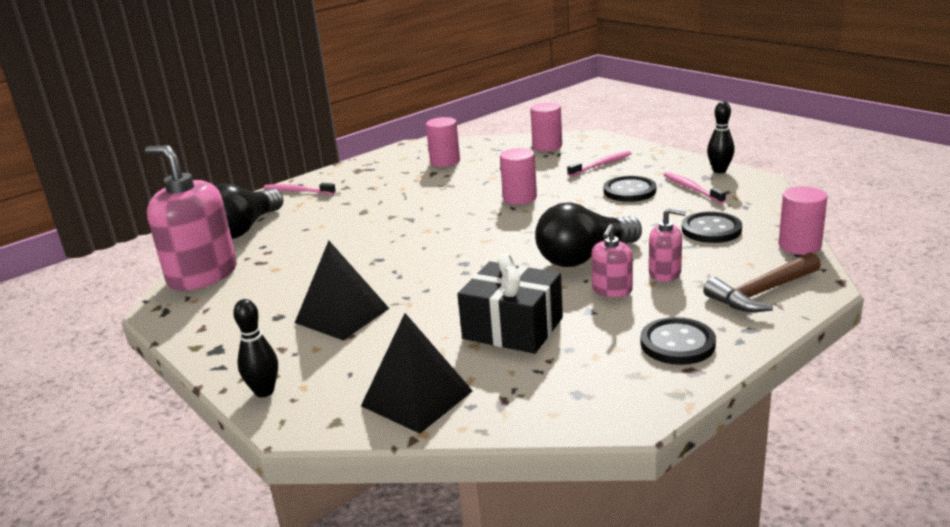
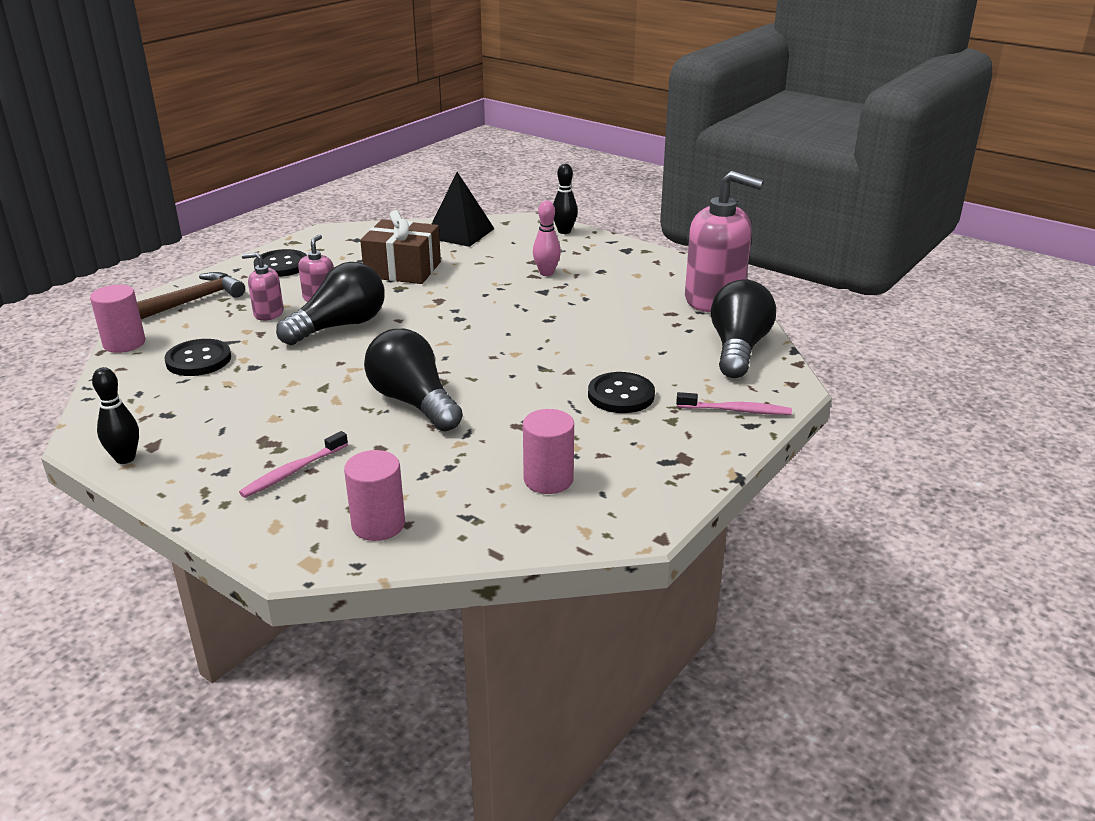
camera: 165 degrees right, 5 degrees up
black pyramid [295,240,390,340] -> pink bowling pin [533,200,561,276]
black gift [457,253,563,354] -> brown gift [360,210,441,284]
pink cylinder [500,148,537,204] -> black light bulb [364,329,463,431]
black button [603,176,656,202] -> black button moved to [588,372,655,413]
pink toothbrush [664,172,726,204] -> none

